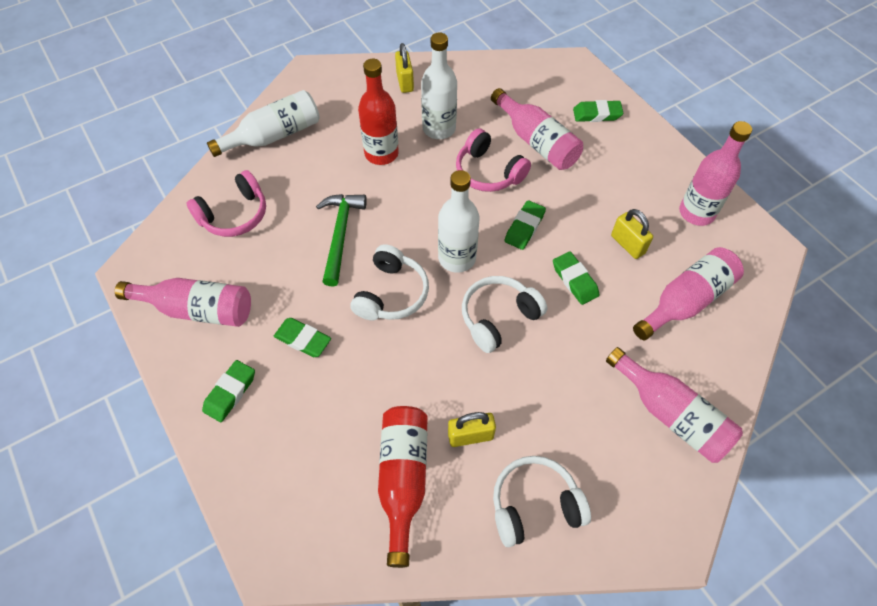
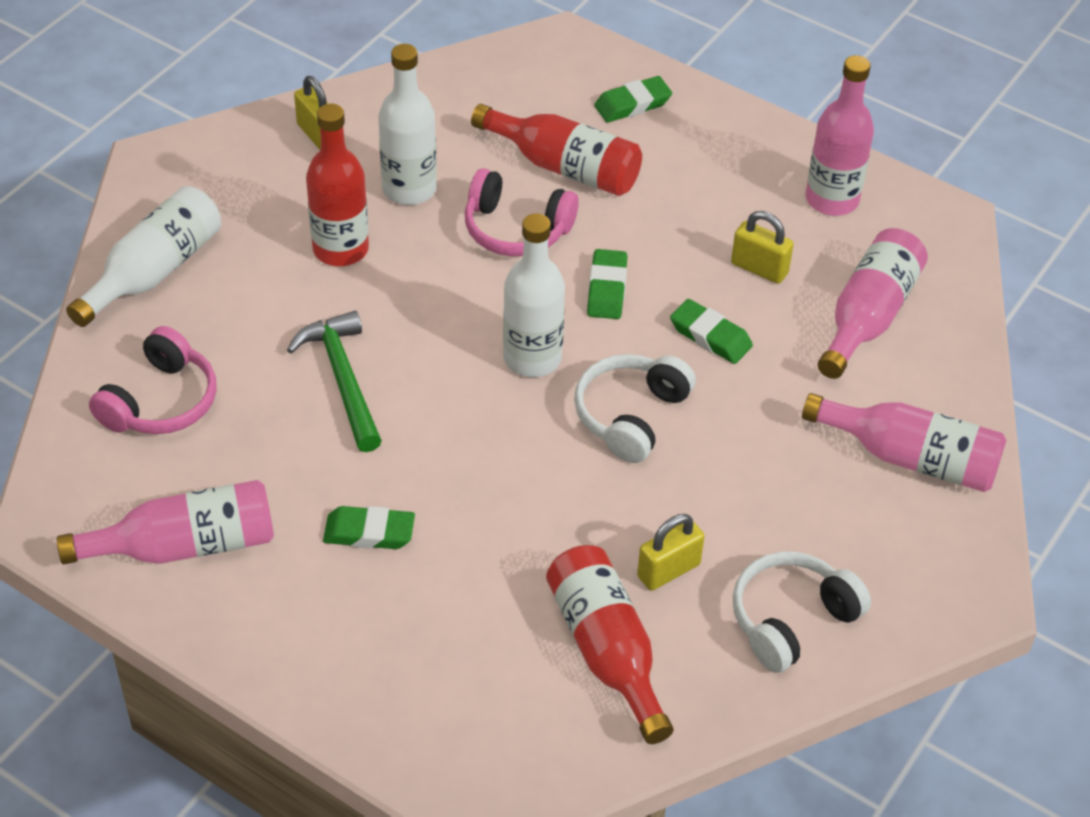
camera: 25 degrees left, 10 degrees down
green eraser [202,360,255,422] -> none
white headphones [350,244,429,321] -> none
pink bottle [491,88,583,170] -> red bottle [471,104,642,196]

